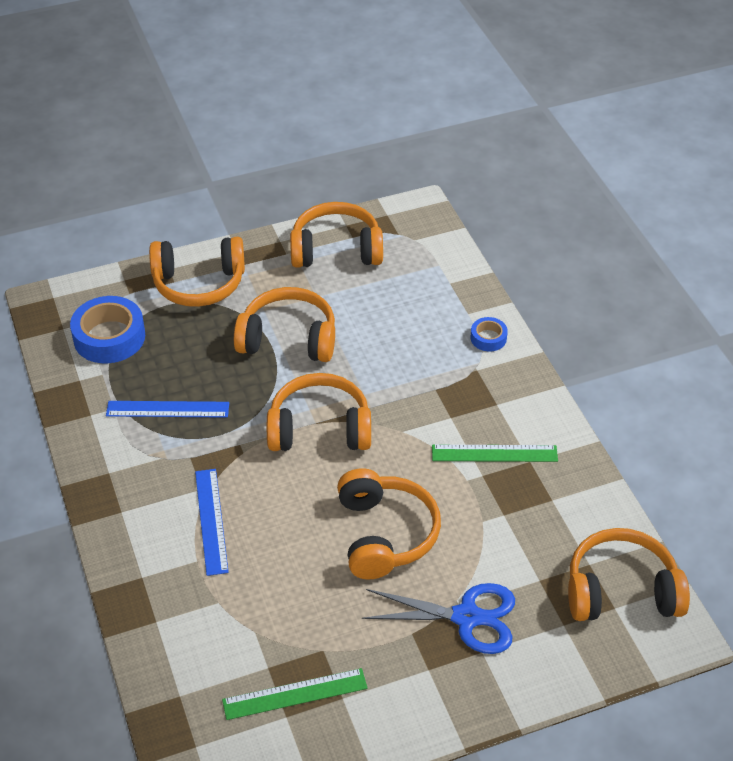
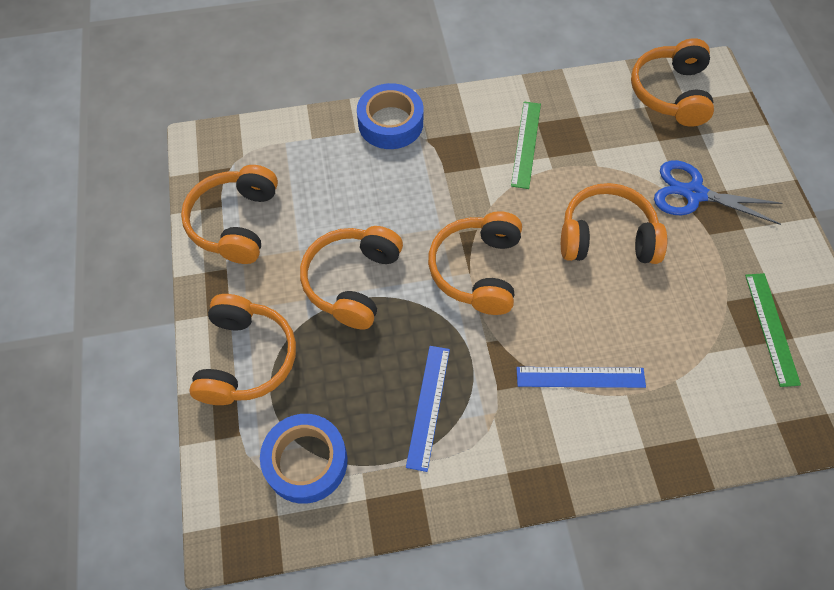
camera: 80 degrees left, 15 degrees up
blue scissors [362,583,515,654] -> blue scissors turned 90 degrees counterclockwise [654,160,783,225]
blue tape [470,317,508,352] -> blue tape [357,83,424,149], size x1.96

